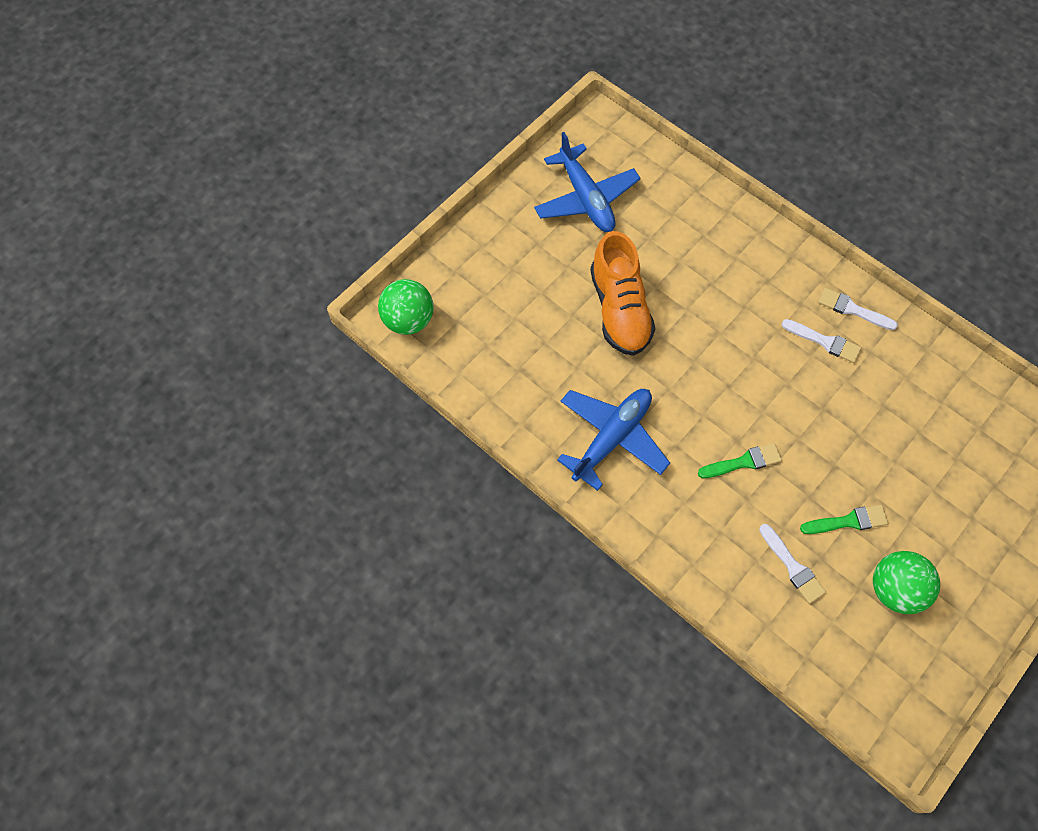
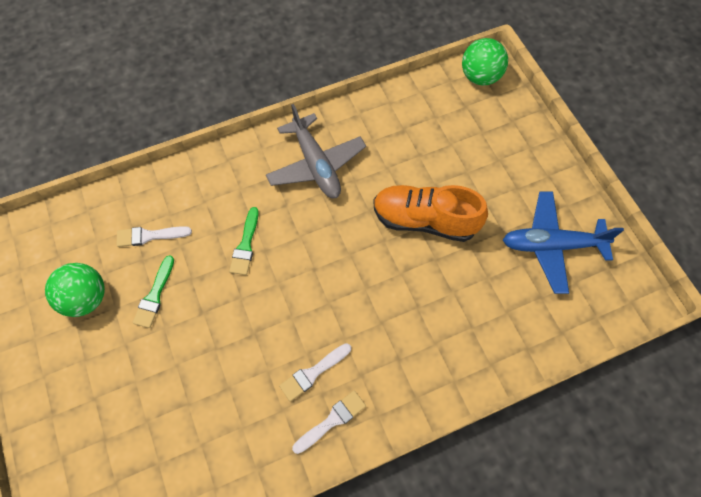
camera: 115 degrees right, 0 degrees up
blue plane [557,389,670,491] -> grey plane [266,104,366,198]

